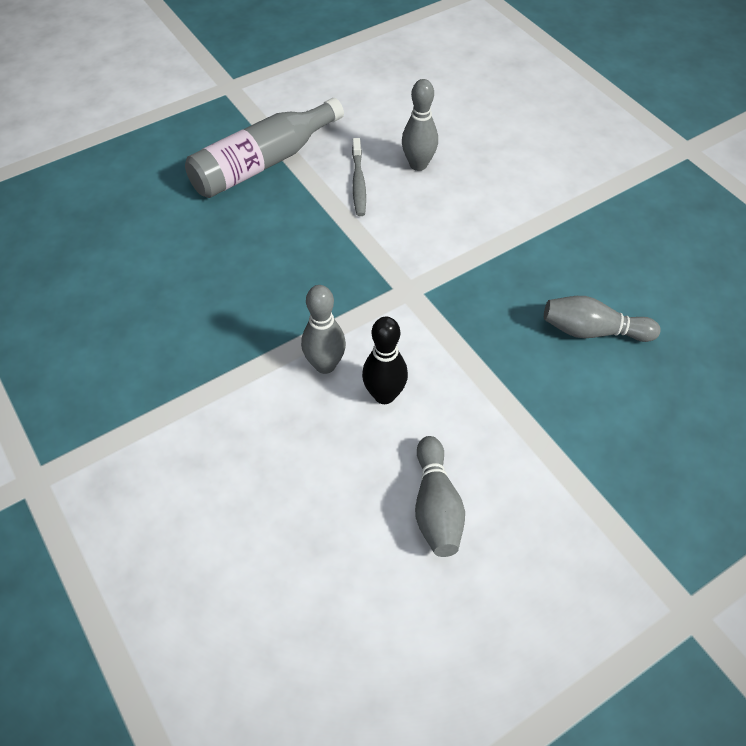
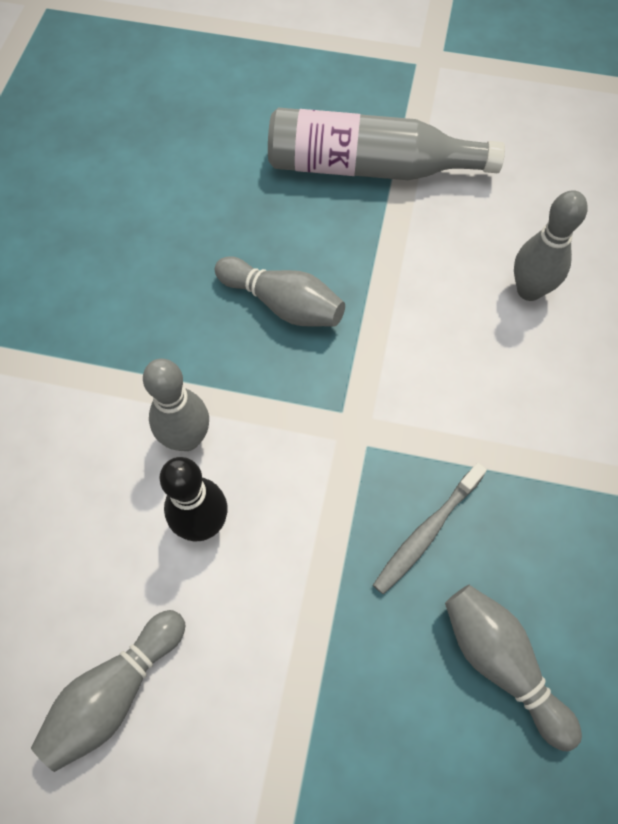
camera: 45 degrees right, 10 degrees up
grey toothbrush [352,138,366,216] -> grey toothbrush moved to [373,463,487,595]
none -> grey bowling pin [215,256,345,327]

